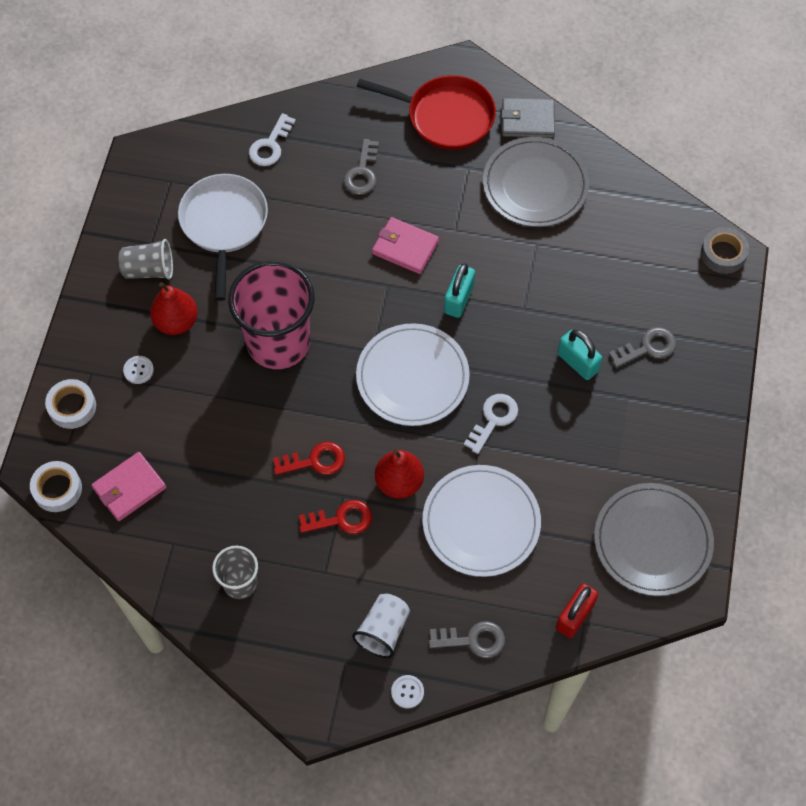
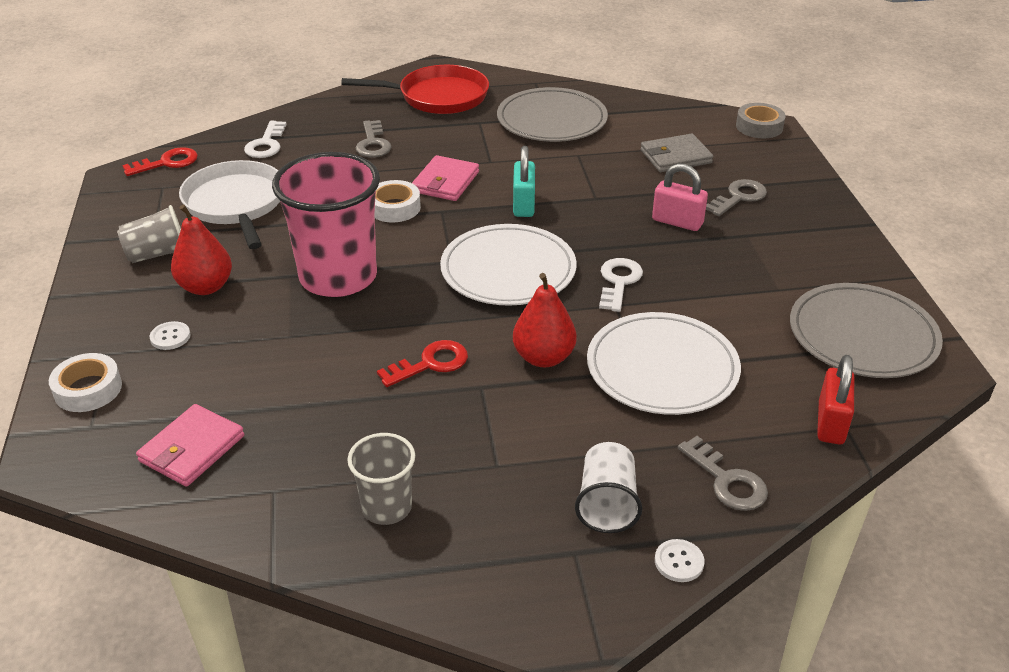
camera: 20 degrees left, 25 degrees down
white tape [30,461,82,512] -> white tape moved to [374,180,421,223]
red key [299,500,372,534] -> red key moved to [122,147,198,176]
pink wallet [372,217,439,274] -> pink wallet turned 75 degrees counterclockwise [412,155,479,201]
grey key [429,621,505,658] -> grey key turned 75 degrees clockwise [678,436,768,511]
grey wallet [501,98,555,138] -> grey wallet moved to [641,134,713,172]
turquoise padlock [557,330,602,380] -> pink padlock [652,163,708,231]

